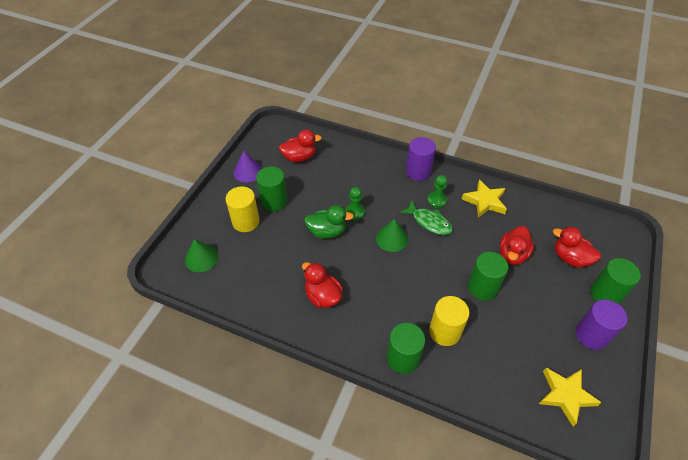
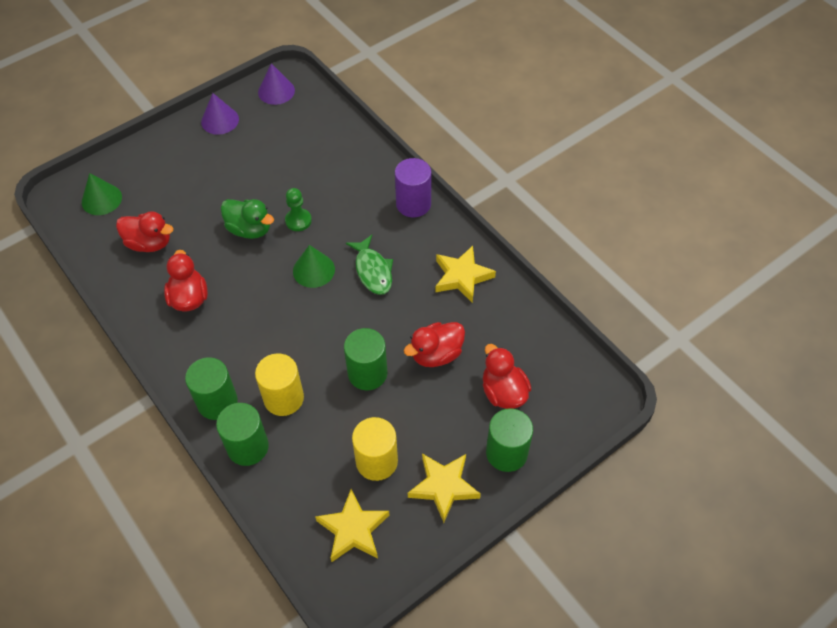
camera: 30 degrees right, 5 degrees up
yellow cylinder [226,187,260,232] -> yellow cylinder moved to [352,417,398,481]
green cylinder [256,166,287,211] -> green cylinder moved to [216,403,269,466]
red duck [279,129,322,162] -> red duck moved to [116,211,174,252]
green pawn [427,175,447,208] -> none
purple cylinder [576,299,627,350] -> yellow star [408,454,481,523]
none -> purple cone [258,63,295,105]

